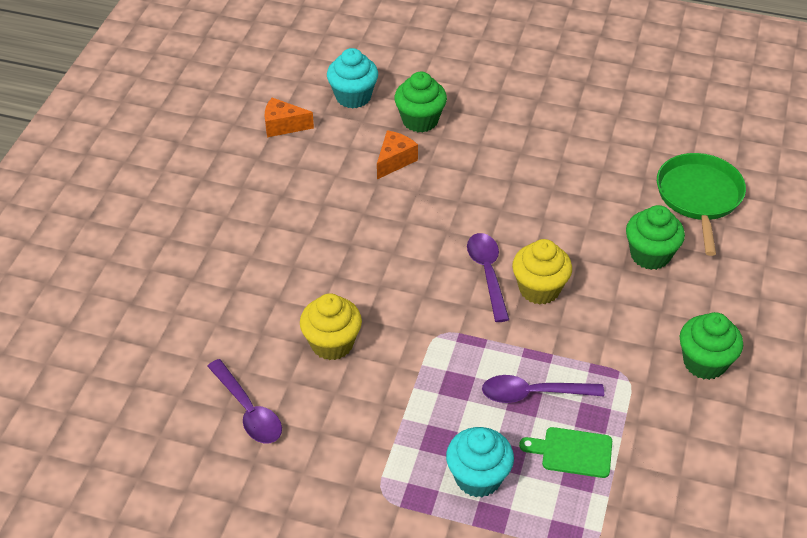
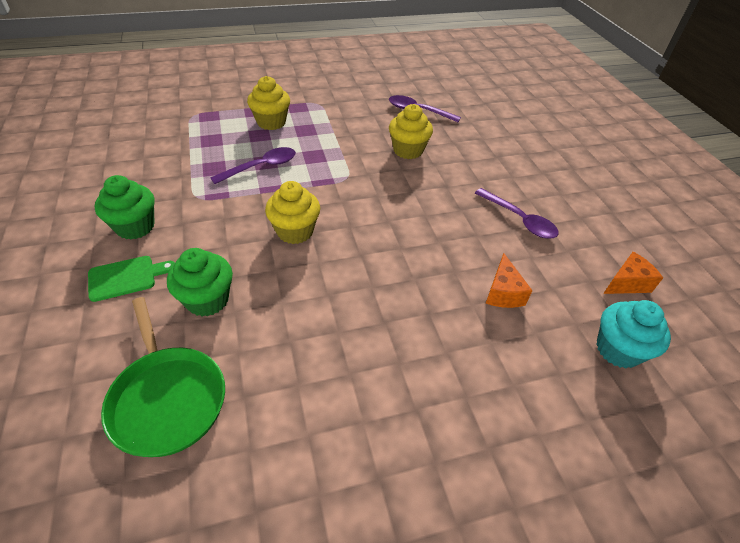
camera: 145 degrees right, 0 degrees up
green cupcake [394,72,447,133] -> none
turquoise cupcake [446,427,514,497] -> yellow cupcake [247,76,290,130]
purple spoon [467,233,509,322] -> purple spoon moved to [475,188,559,239]
green cutting board [519,427,612,478] -> green cutting board moved to [88,256,175,302]

